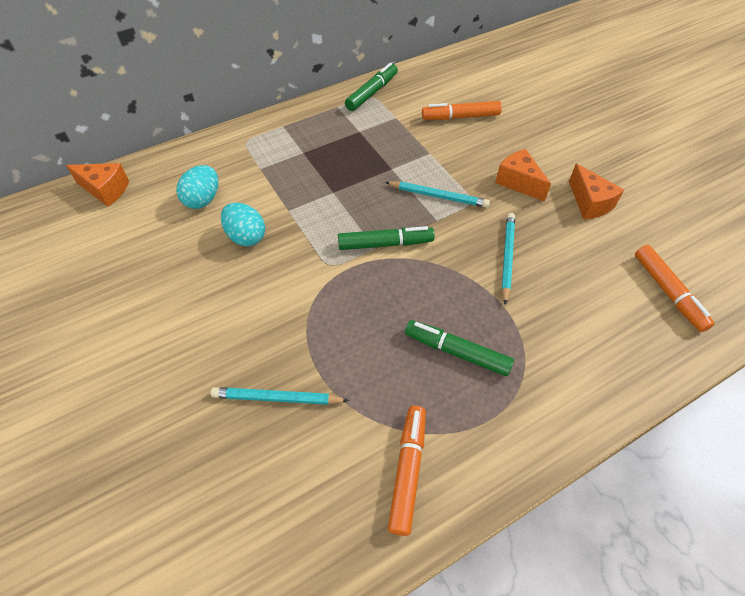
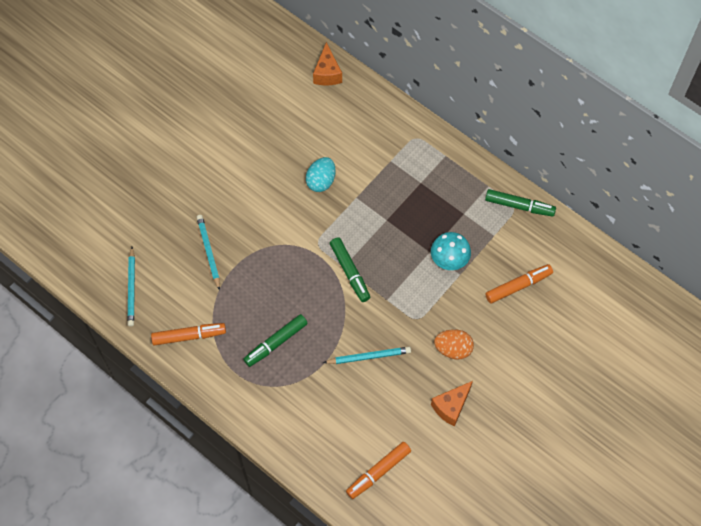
camera: 70 degrees right, 10 degrees up
turquoise egg [176,165,218,209] -> none
turquoise pencil [385,182,490,208] -> turquoise pencil moved to [127,247,135,327]
green marker [405,320,514,376] -> green marker turned 135 degrees counterclockwise [243,314,308,367]
orange marker [422,101,502,120] -> orange marker turned 90 degrees clockwise [485,264,553,304]
orange cheese [495,149,551,202] -> orange egg [434,329,474,360]
none -> turquoise mushroom [431,232,471,270]

